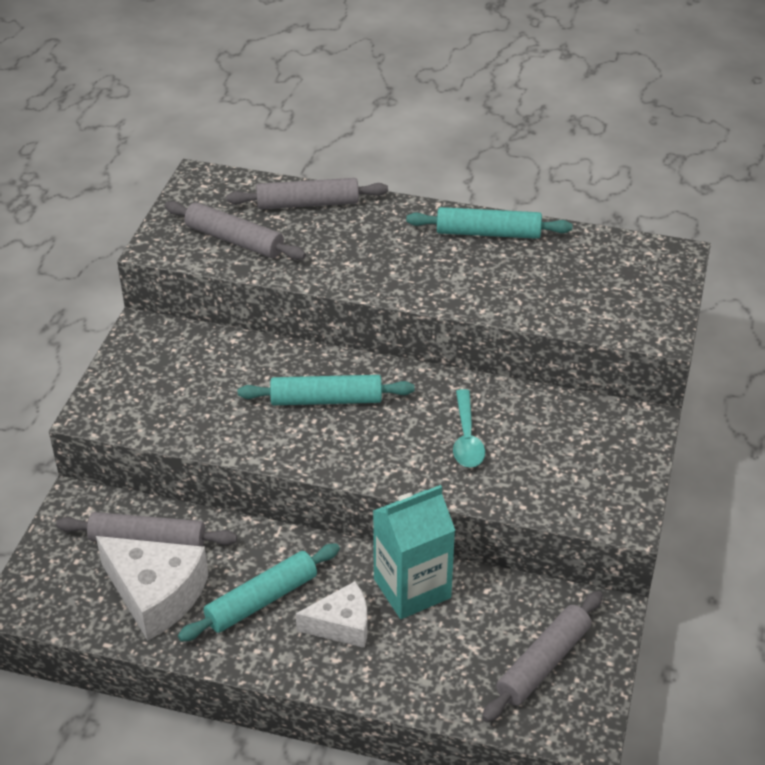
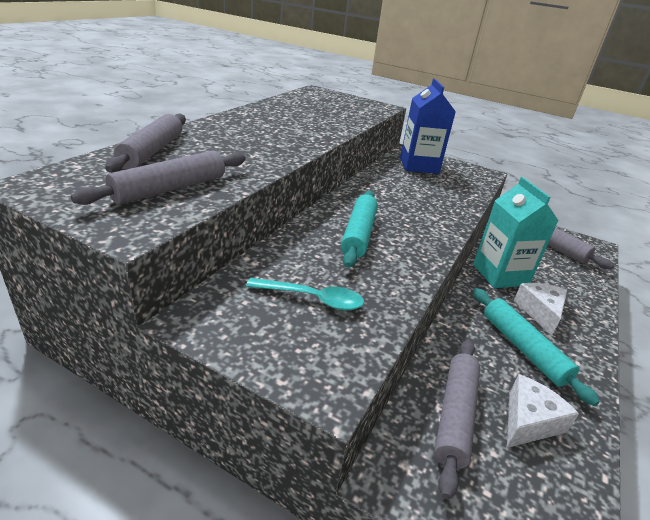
camera: 80 degrees left, 10 degrees down
white cheese [96,536,209,641] -> white cheese [507,374,579,448], size x0.63
turquoise rolling pin [406,207,573,239] -> none
turquoise spoon [453,389,485,468] -> turquoise spoon moved to [246,278,364,311]
none -> blue carton [400,78,456,174]

